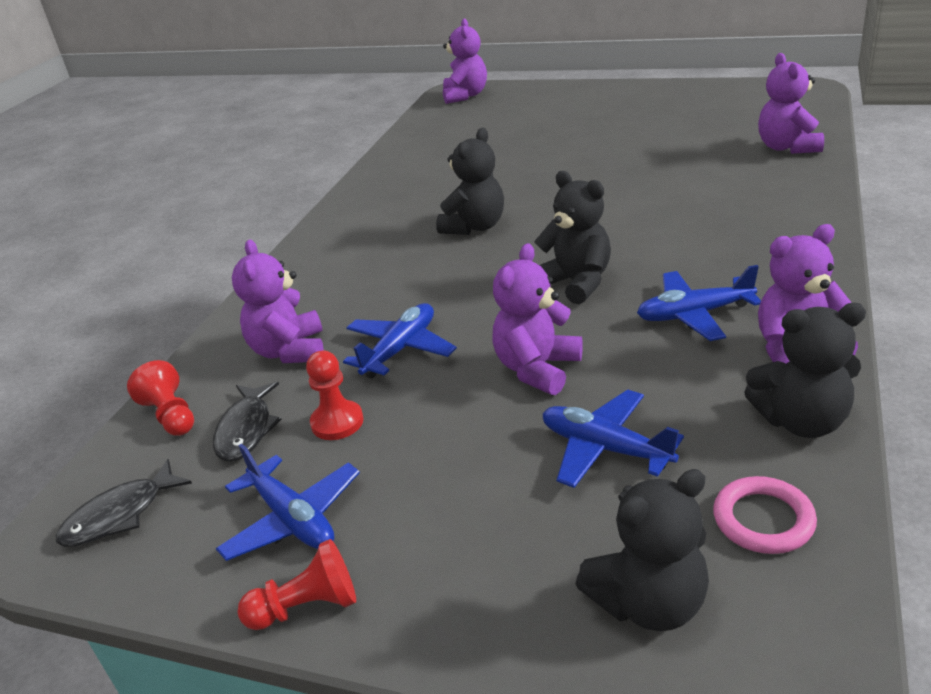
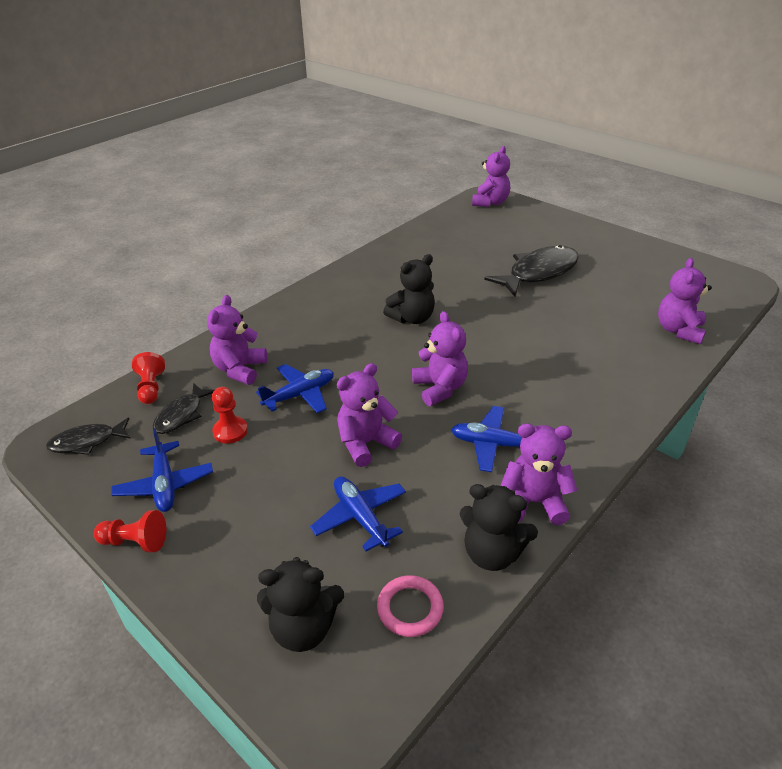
camera: 20 degrees right, 5 degrees up
black teddy bear [534,171,611,304] -> purple teddy bear [412,311,468,406]
none -> black fish [484,245,579,297]

